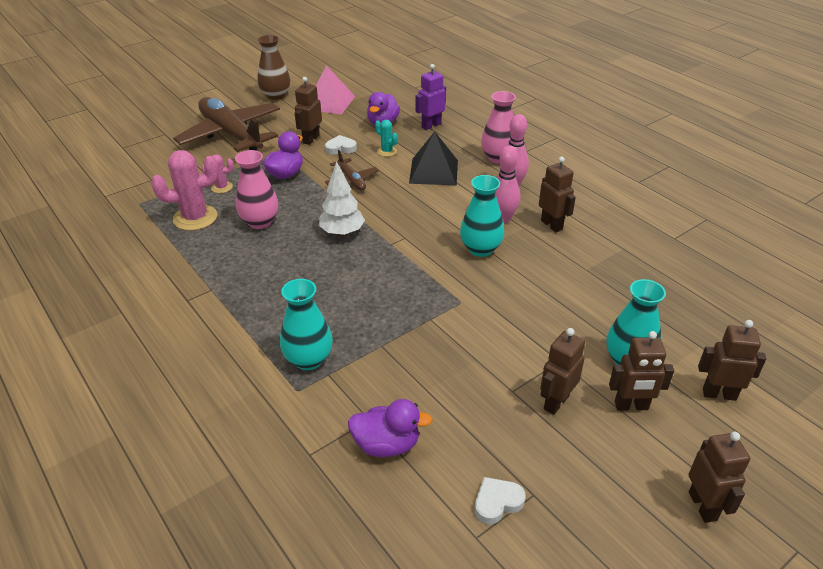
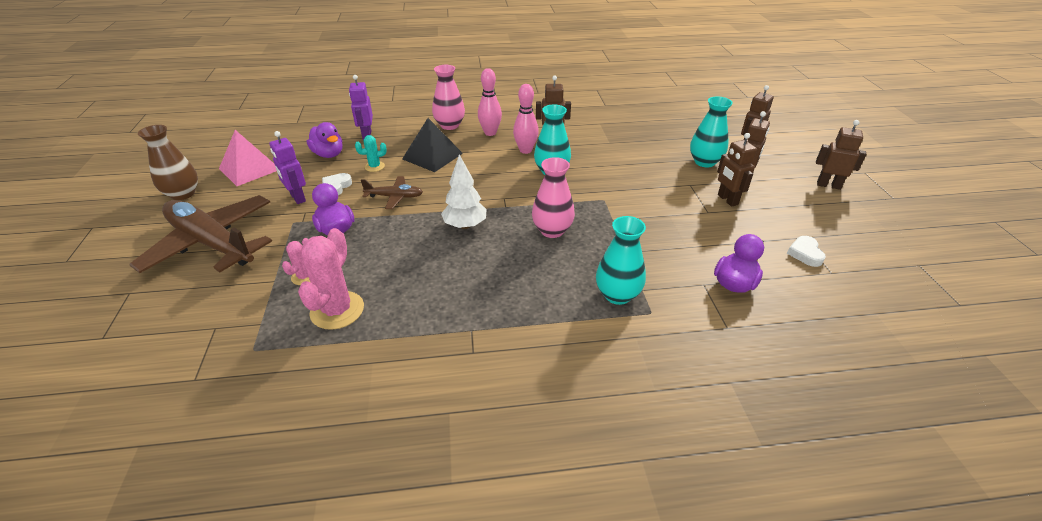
camera: 60 degrees left, 0 degrees up
brown plane [173,97,280,152] -> brown plane turned 45 degrees clockwise [129,195,272,273]
pink vase [235,150,279,229] -> pink vase moved to [532,157,575,238]
brown robot [295,77,322,145] -> purple robot [269,131,306,204]

